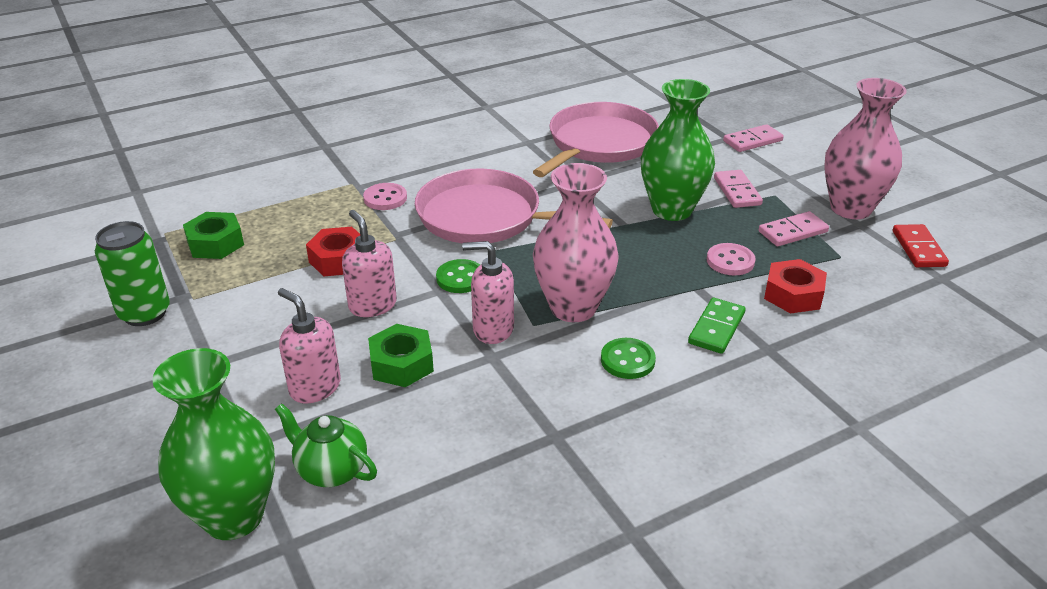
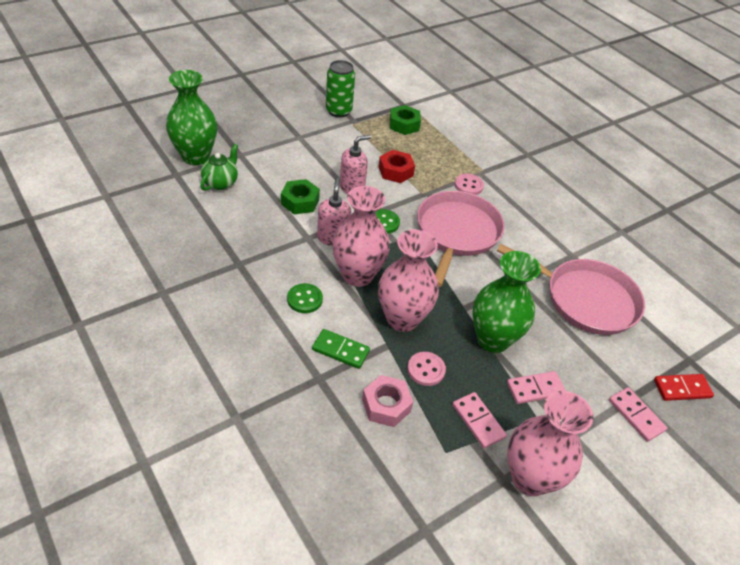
camera: 80 degrees right, 10 degrees up
pink soap dispenser [278,288,341,404] -> none
red nut [764,259,827,314] -> pink nut [362,375,413,427]
red domino [893,224,949,267] -> red domino moved to [654,374,714,401]
none -> pink vase [378,229,439,332]

